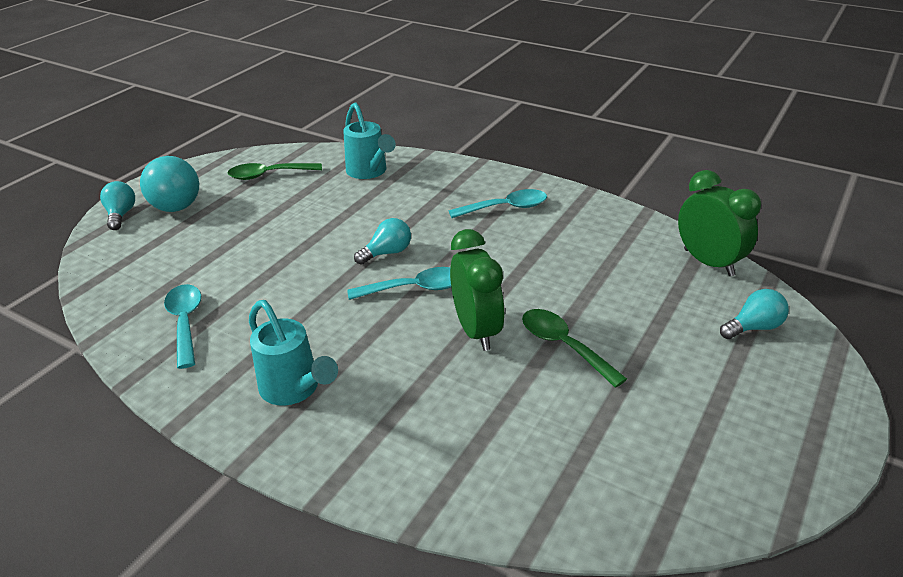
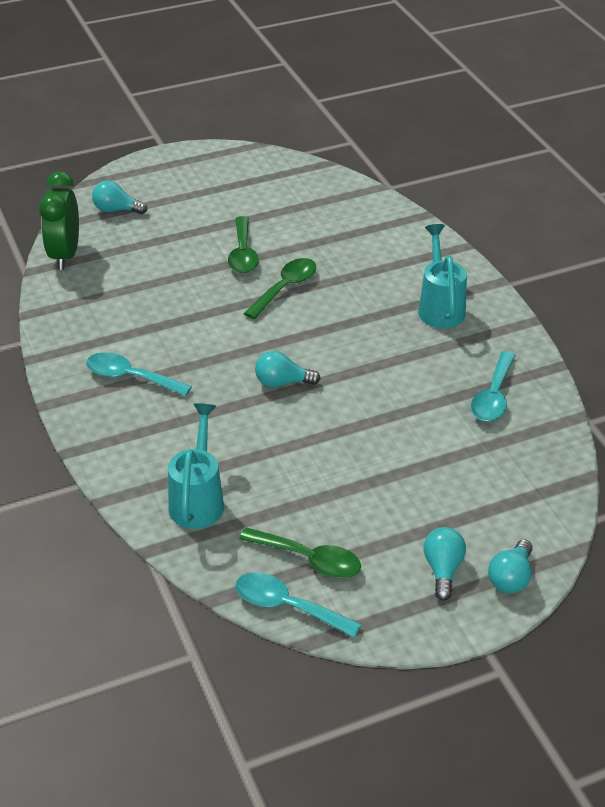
camera: 145 degrees left, 5 degrees up
turquoise light bulb [140,156,199,212] -> turquoise light bulb [423,527,466,601], size x0.58
turquoise spoon [347,267,451,300] -> turquoise spoon moved to [235,572,362,638]
green clock [450,229,505,351] -> green spoon [244,258,316,319]

